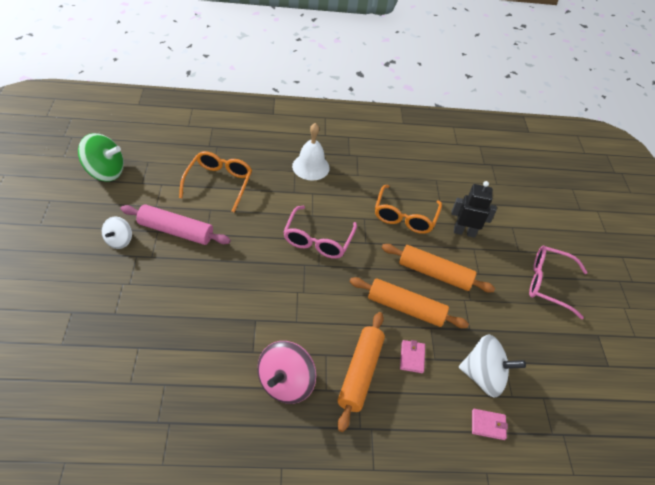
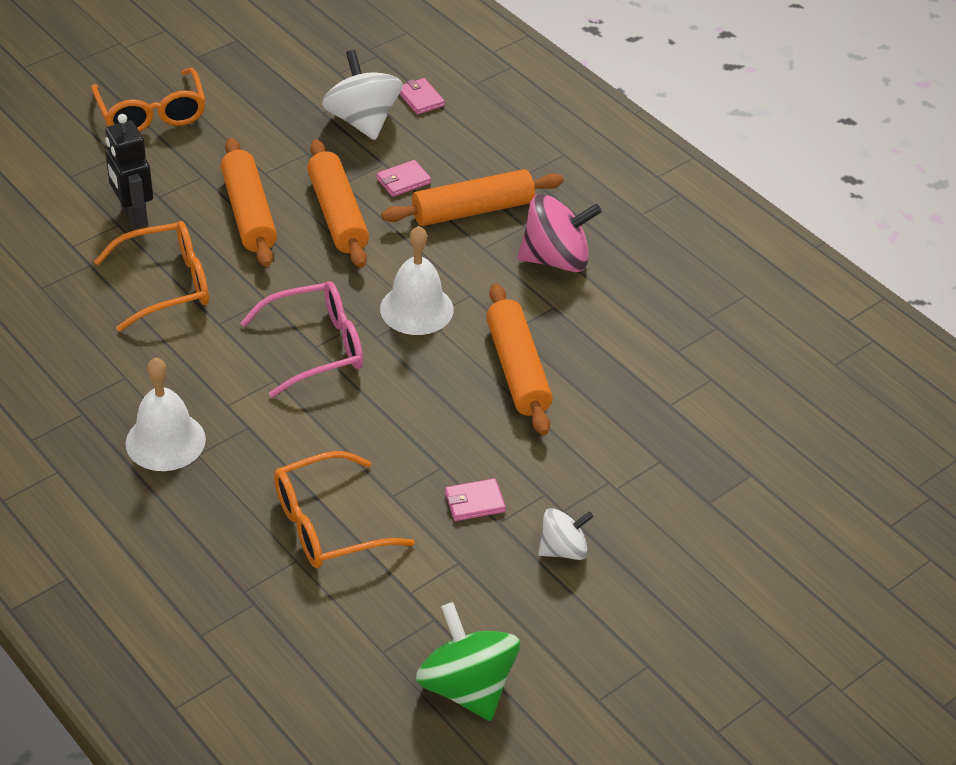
camera: 125 degrees left, 5 degrees down
pink rolling pin [120,204,230,245] -> pink wallet [445,478,506,521]
pink glasses [529,246,588,319] -> orange glasses [91,68,206,132]
none -> white bell [380,226,454,335]
none -> orange rolling pin [486,283,553,435]

